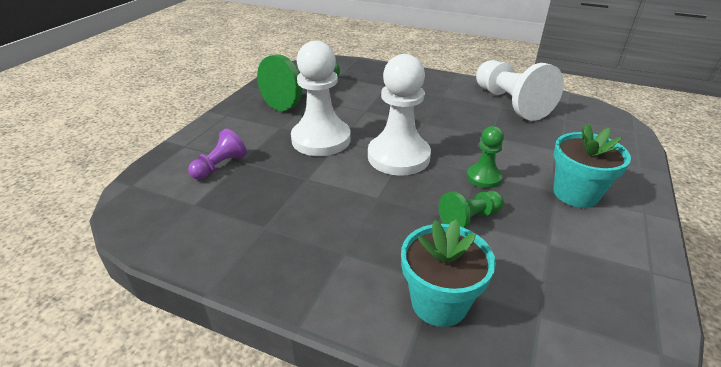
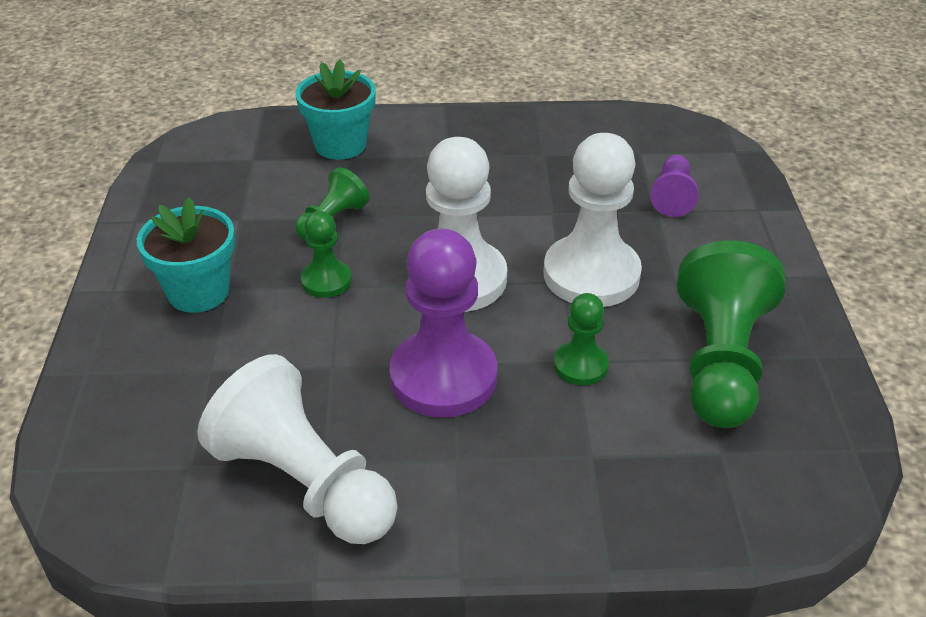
camera: 155 degrees right, 5 degrees up
none -> purple pawn [389,229,497,418]
none -> green pawn [554,293,609,386]

